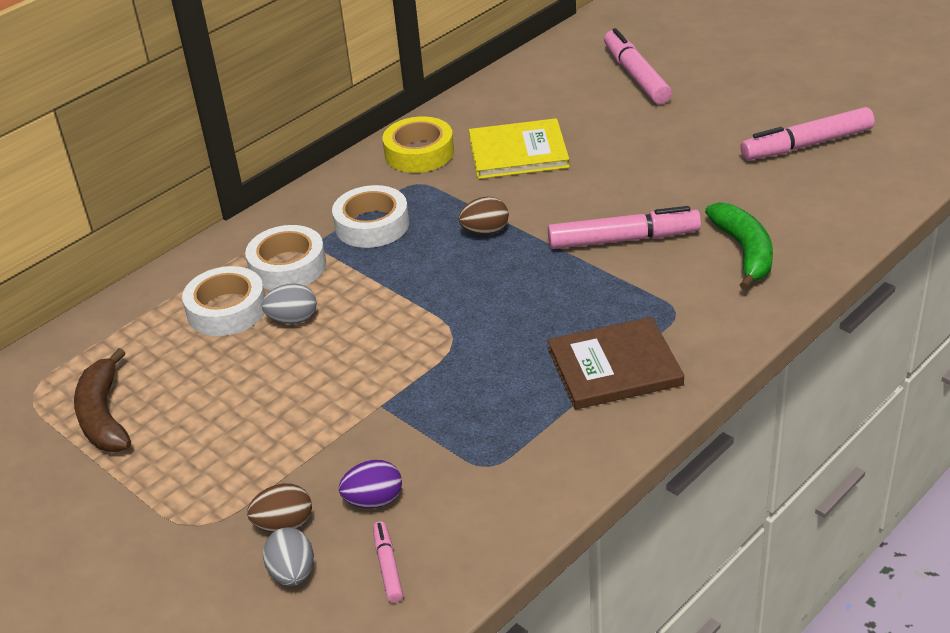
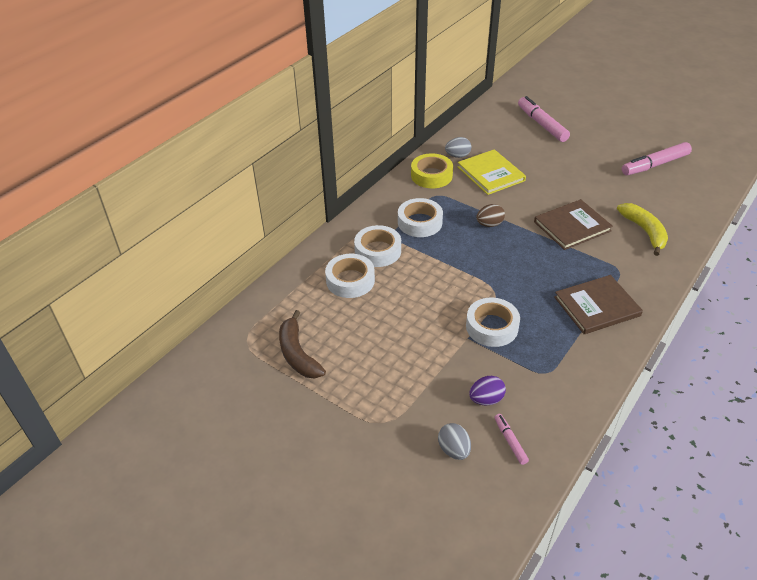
camera: 10 degrees left, 5 degrees up
brown egg [247,483,312,532] -> none
grey egg [262,283,317,324] -> grey egg moved to [445,137,471,158]
yellow book [469,118,570,179] -> yellow book turned 75 degrees clockwise [458,149,526,195]
pink marker [548,206,701,249] -> brown book [534,199,613,250]
green banana [705,202,773,290] -> yellow banana [617,203,668,256]
none -> white tape [466,298,520,347]

